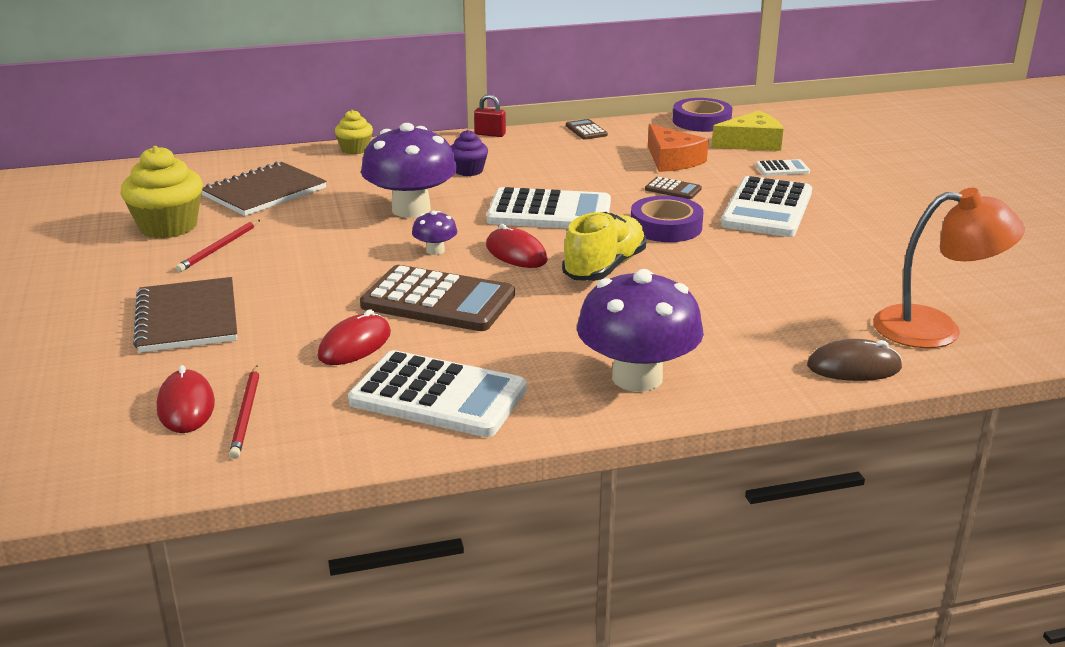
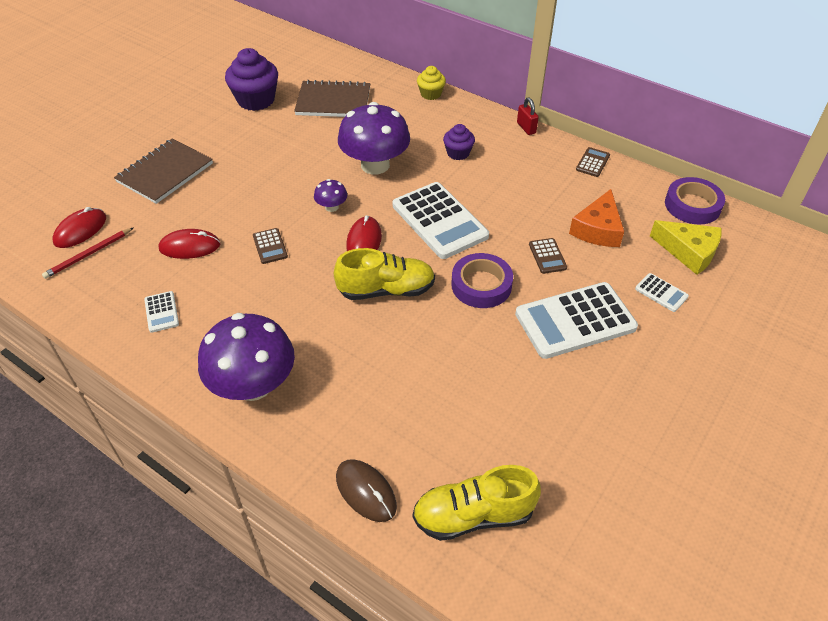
camera: 50 degrees right, 20 degrees up
yellow cupcake [121,146,203,238] -> purple cupcake [225,48,278,111]
red pencil [176,220,260,272] -> none
white calculator [348,350,527,437] -> white calculator [144,291,179,333], size x0.44
brown calculator [360,265,515,331] -> brown calculator [253,228,288,264], size x0.44
orange lamp [873,188,1025,348] -> yellow shoe [413,465,541,541]

